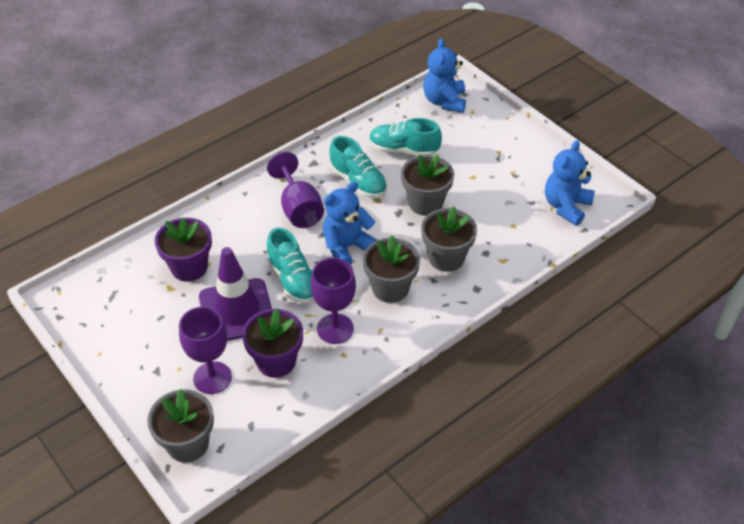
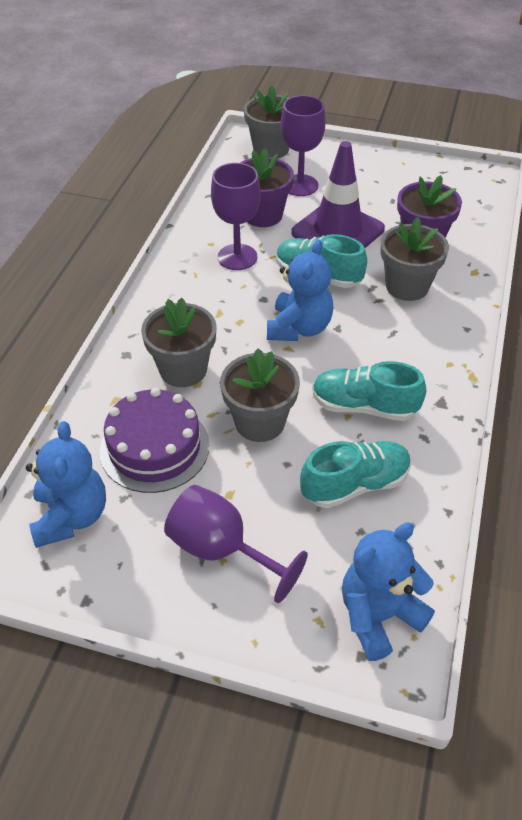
camera: 145 degrees right, 0 degrees up
purple goblet [267,152,324,228] -> purple goblet moved to [164,485,308,603]
grey flower pot [363,235,420,303] -> grey flower pot moved to [380,217,449,301]
blue teddy bear [423,38,466,113] -> blue teddy bear turned 90 degrees counterclockwise [342,523,435,661]
none -> purple cake [100,388,210,493]

